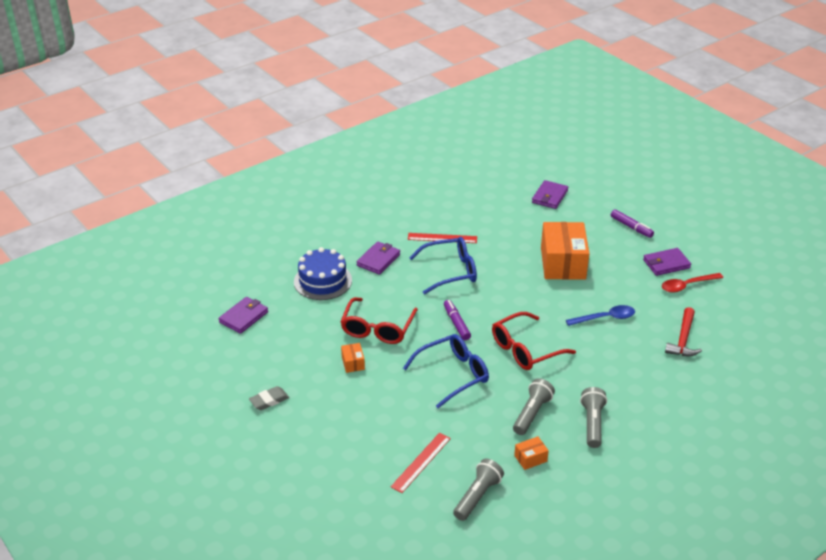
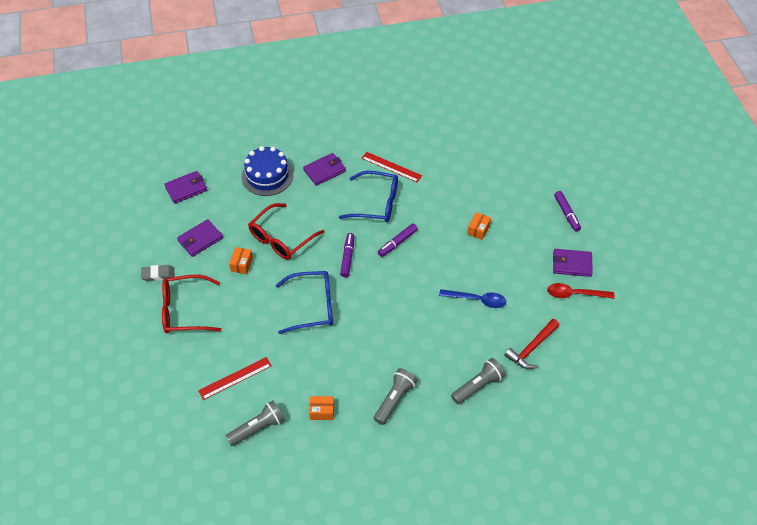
camera: 25 degrees right, 15 degrees up
red glasses [492,312,576,370] -> red glasses moved to [162,275,221,333]
grey flashlight [513,378,555,435] -> grey flashlight moved to [451,358,505,404]
purple wallet [532,180,568,209] -> purple wallet moved to [177,219,223,257]
orange box [541,222,589,280] -> orange box [467,212,491,240], size x0.42
none -> purple marker [378,223,418,257]

